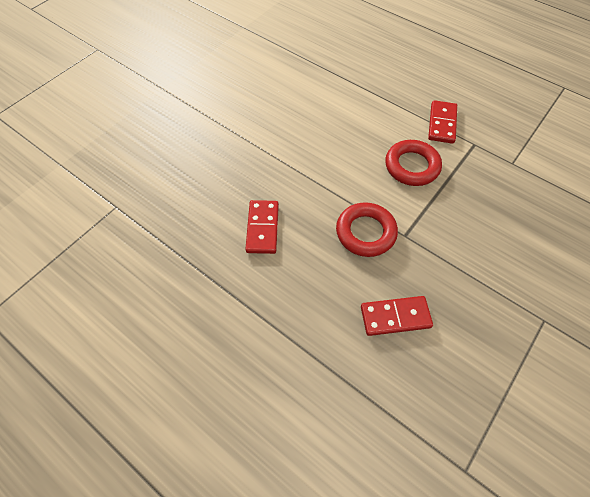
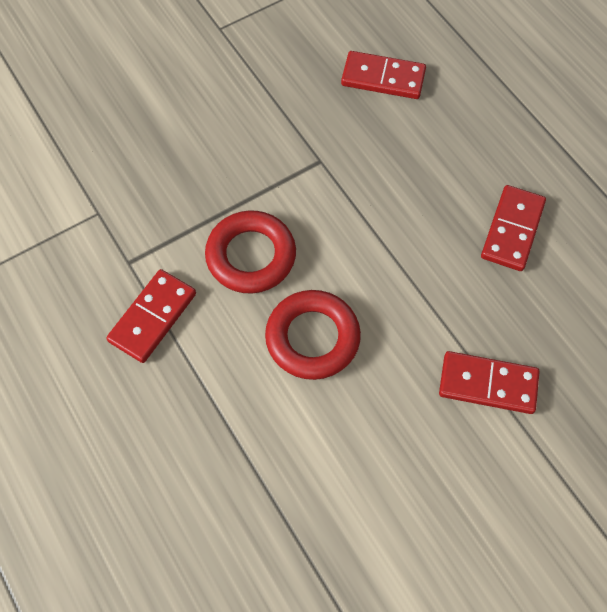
camera: 160 degrees left, 5 degrees up
red ring [336,202,398,257] -> red ring moved to [265,290,361,380]
none -> red domino [439,351,539,414]

